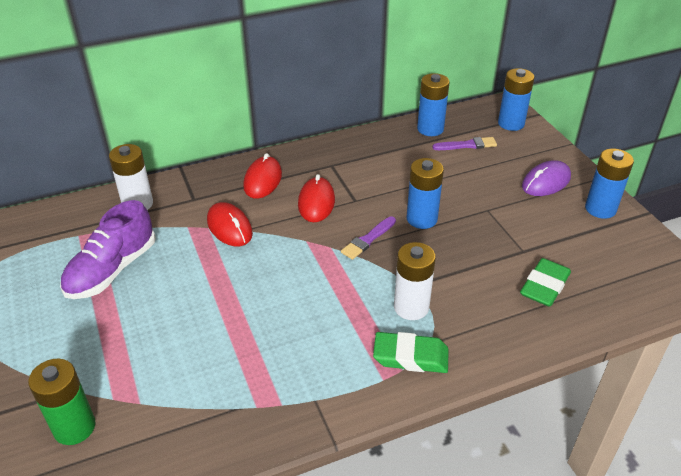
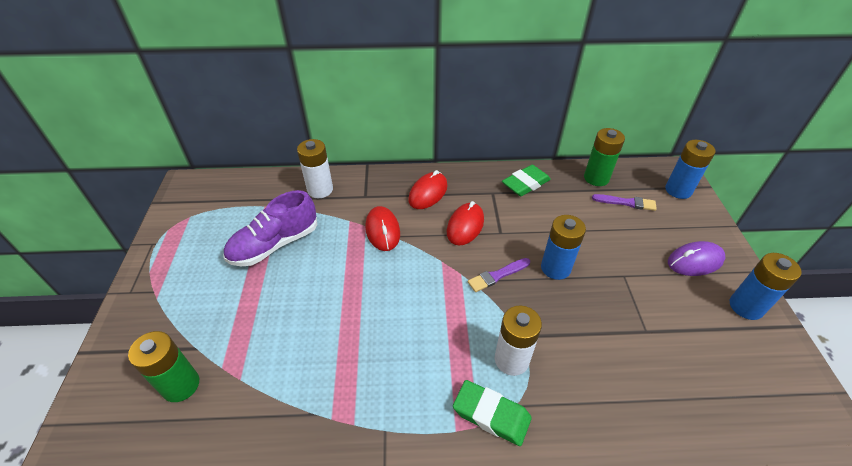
camera: 20 degrees right, 5 degrees up
blue battery [417,73,450,136] -> green battery [584,128,625,186]
green eraser [520,258,571,307] -> green eraser moved to [502,165,551,196]

